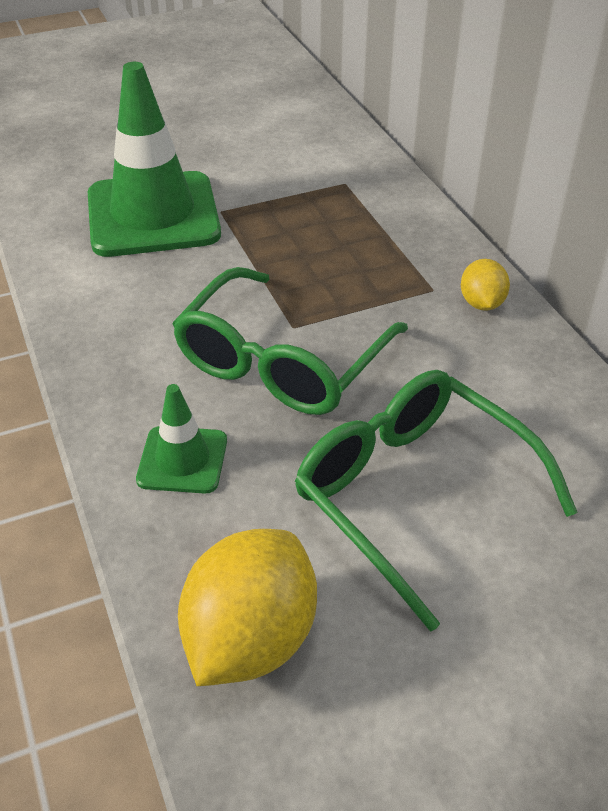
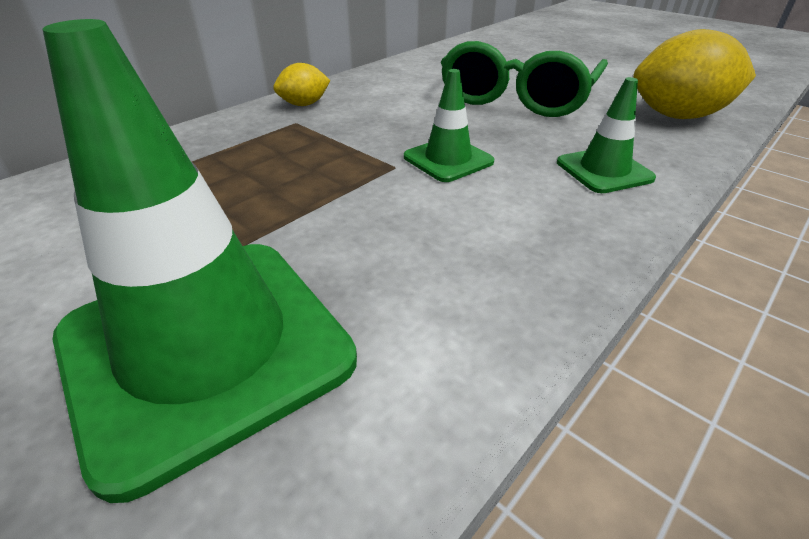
camera: 115 degrees left, 5 degrees down
green glasses [172,267,408,415] -> green traffic cone [404,69,494,182]

